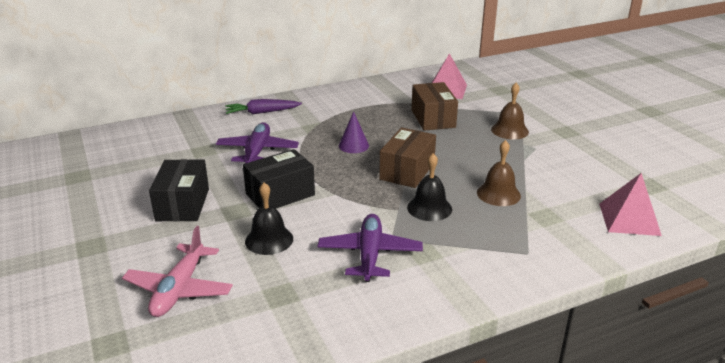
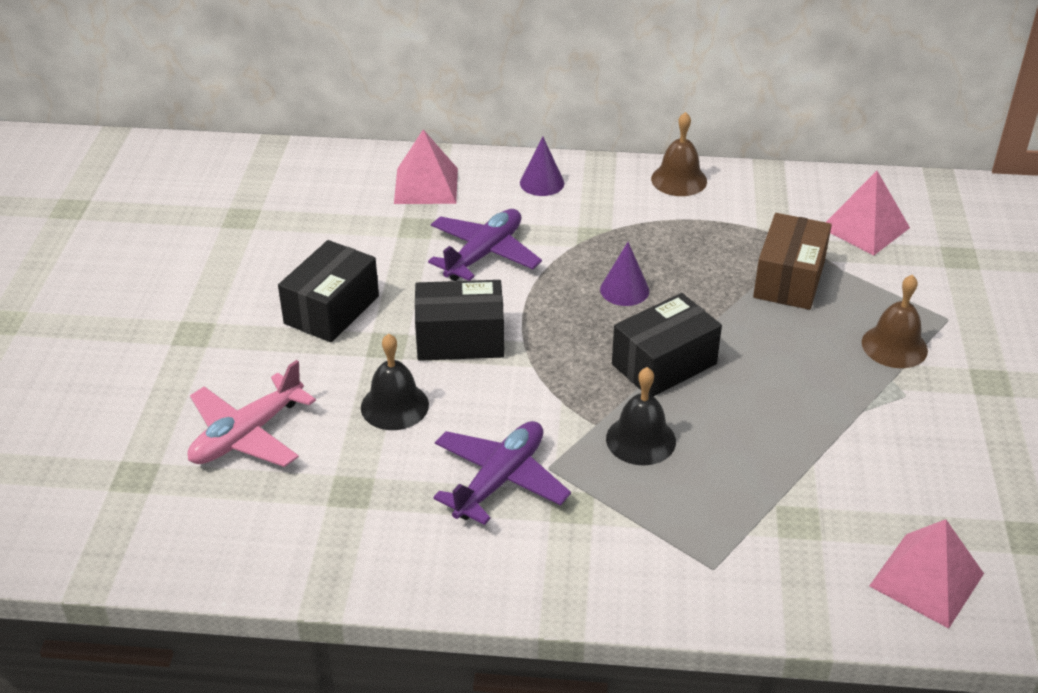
camera: 30 degrees right, 10 degrees up
purple carrot [225,99,302,114] -> purple cone [520,136,564,196]
brown box [379,128,436,188] -> black box [612,293,722,396]
brown bell [477,140,521,206] -> brown bell moved to [651,112,707,196]
none -> pink pyramid [394,129,458,204]

